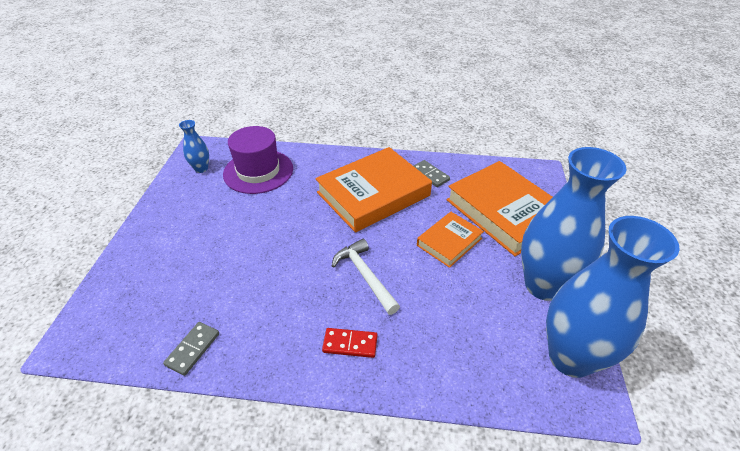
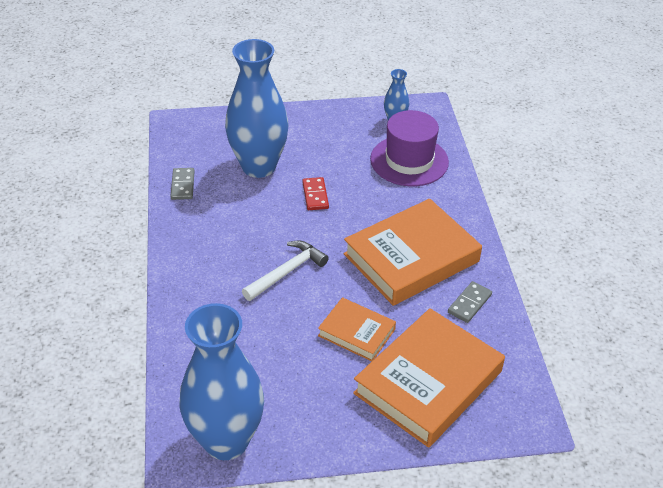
camera: 75 degrees right, 0 degrees up
grey domino [163,322,219,376] -> grey domino turned 75 degrees clockwise [171,168,195,200]
orange book [315,147,432,233] -> orange book turned 75 degrees counterclockwise [344,199,482,306]
red domino [322,328,377,358] -> red domino moved to [302,177,329,210]
blue vase [521,147,627,301] -> blue vase moved to [225,39,289,178]

